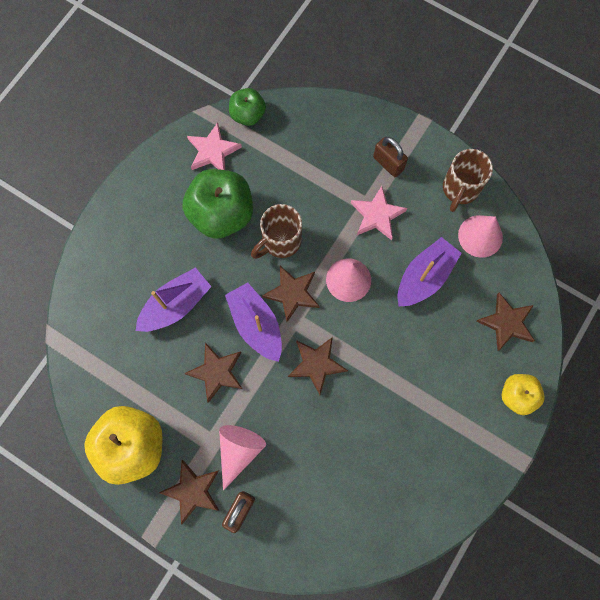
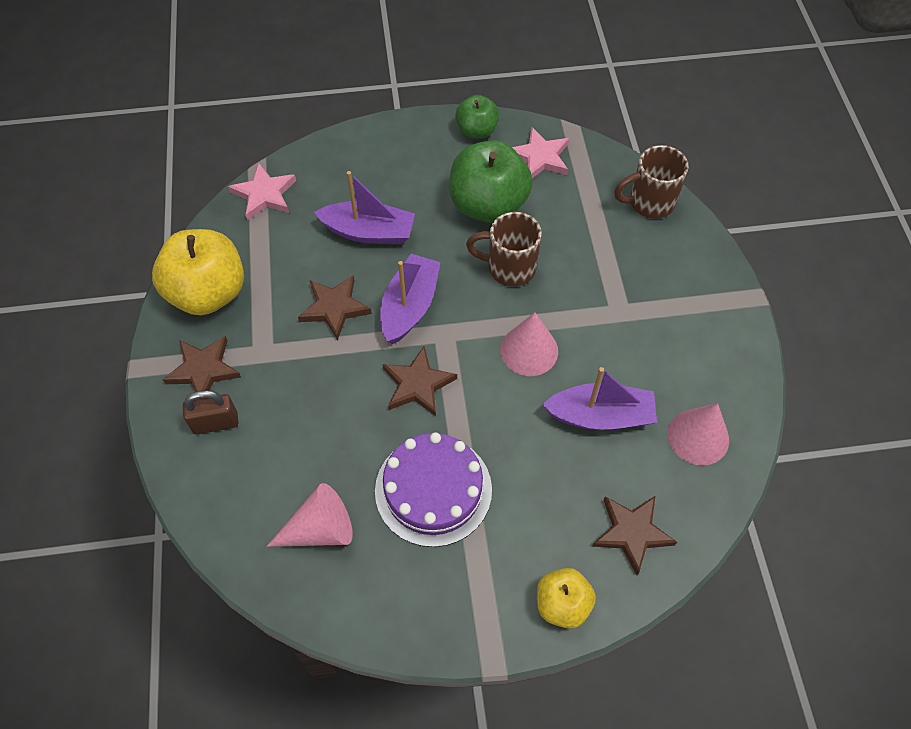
camera: 50 degrees right, 15 degrees down
pink cone [219,425,266,491] -> pink cone moved to [267,483,353,547]
green apple [229,88,266,126] -> green apple moved to [455,95,499,138]
brown star [262,266,320,322] -> none
pink star [351,186,407,240] -> pink star moved to [228,163,296,220]
brown padlock [373,137,408,177] -> none
brown mug [443,149,493,212] -> brown mug moved to [614,145,689,218]
none -> purple cake [375,432,492,547]

